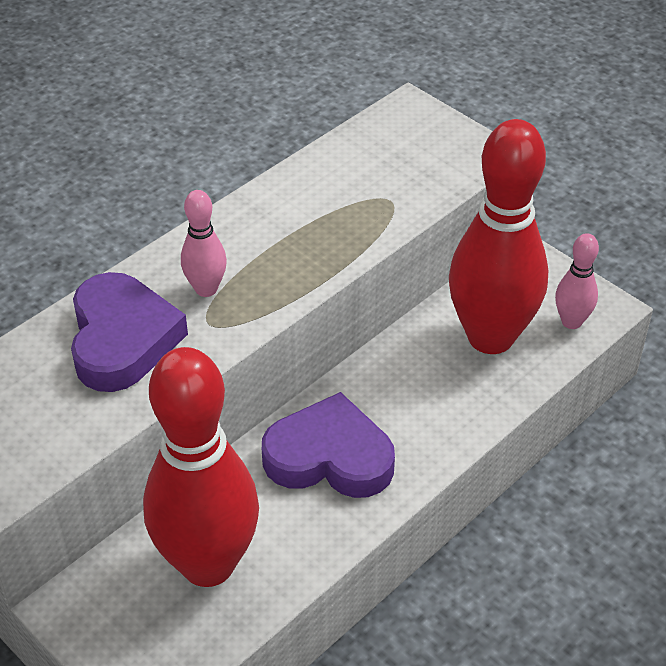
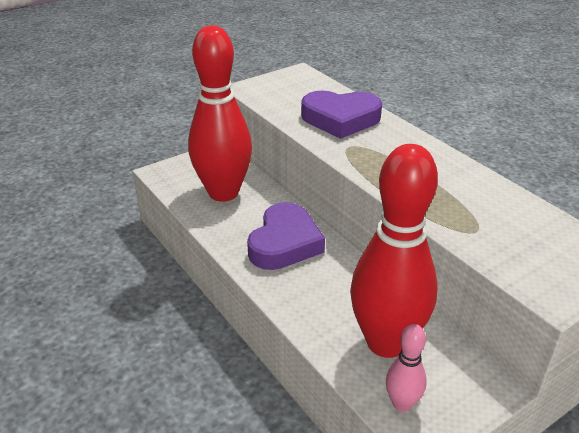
camera: 100 degrees right, 10 degrees down
pink bowling pin [181,190,227,297] -> none

